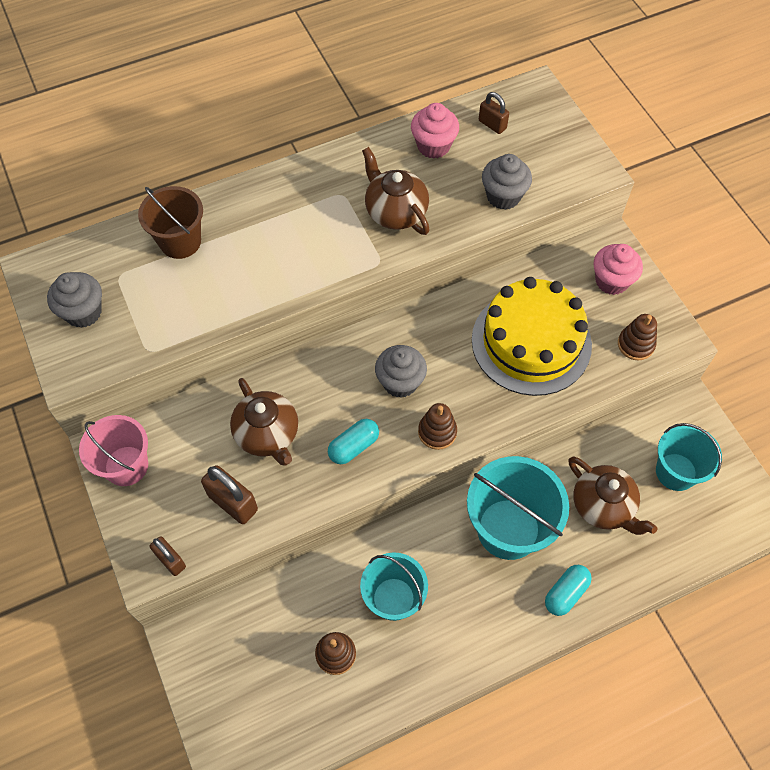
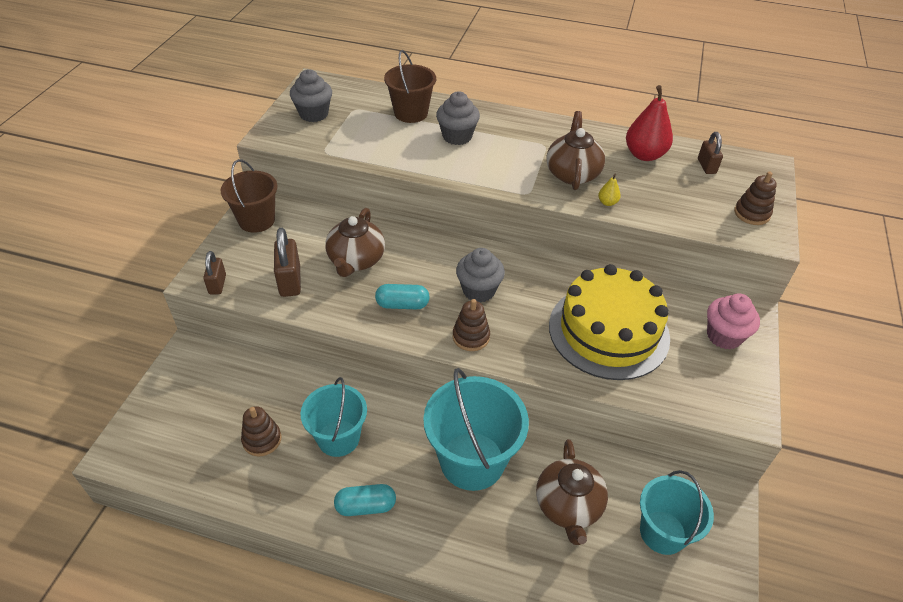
camera: 40 degrees right, 15 degrees down
pink bucket [79,415,148,486] -> brown bucket [220,159,278,233]
pink cupcake [411,103,459,159] -> red pear [626,85,673,161]
grey cupcake [482,154,532,210] -> grey cupcake moved to [436,91,480,145]
turquoise capsule [545,565,592,616] -> turquoise capsule moved to [334,484,396,516]
brown stacking toy [618,314,657,360] -> brown stacking toy moved to [734,172,777,225]
none -> yellow pear [598,174,621,206]

